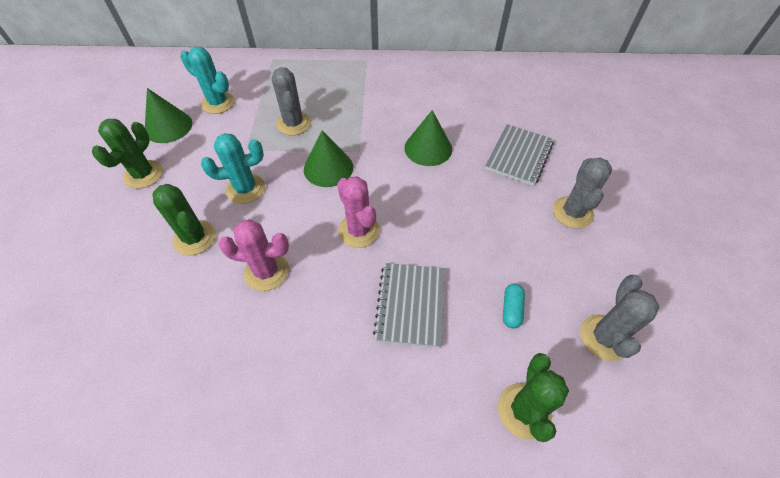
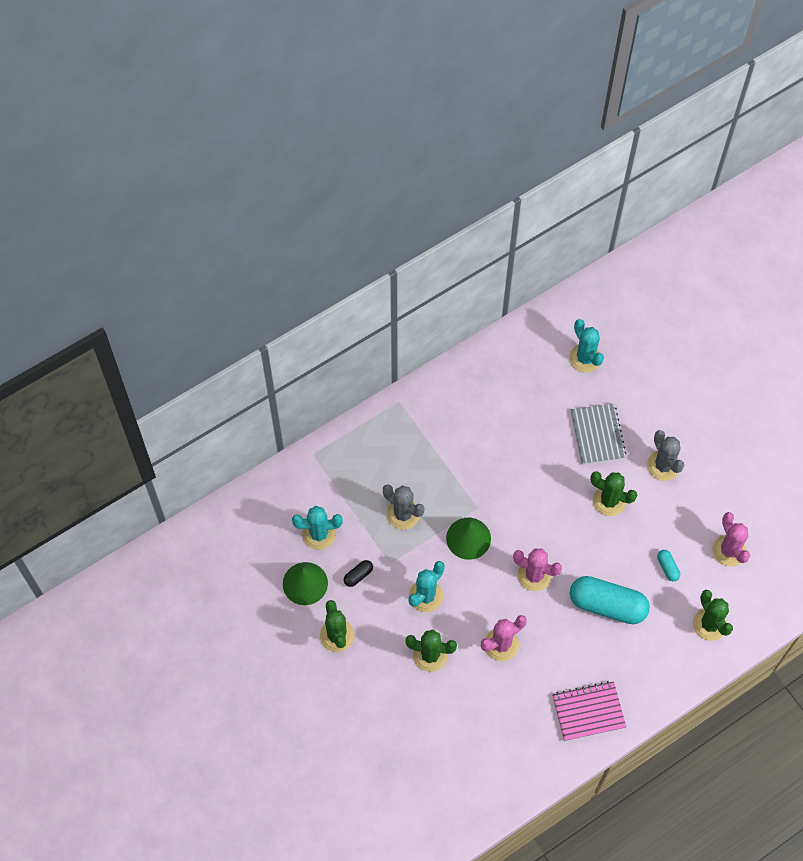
camera: 35 degrees left, 10 degrees up
grey notebook [373,263,445,348] -> turquoise capsule [570,576,650,624]
green cone [404,110,452,166] -> none
grey cactus [580,275,659,361] -> pink cactus [713,512,750,566]
none -> black capsule [344,560,373,587]
none -> pink notebook [552,681,626,741]
none -> turquoise cactus [569,319,604,373]
none -> green cactus [590,471,637,516]

